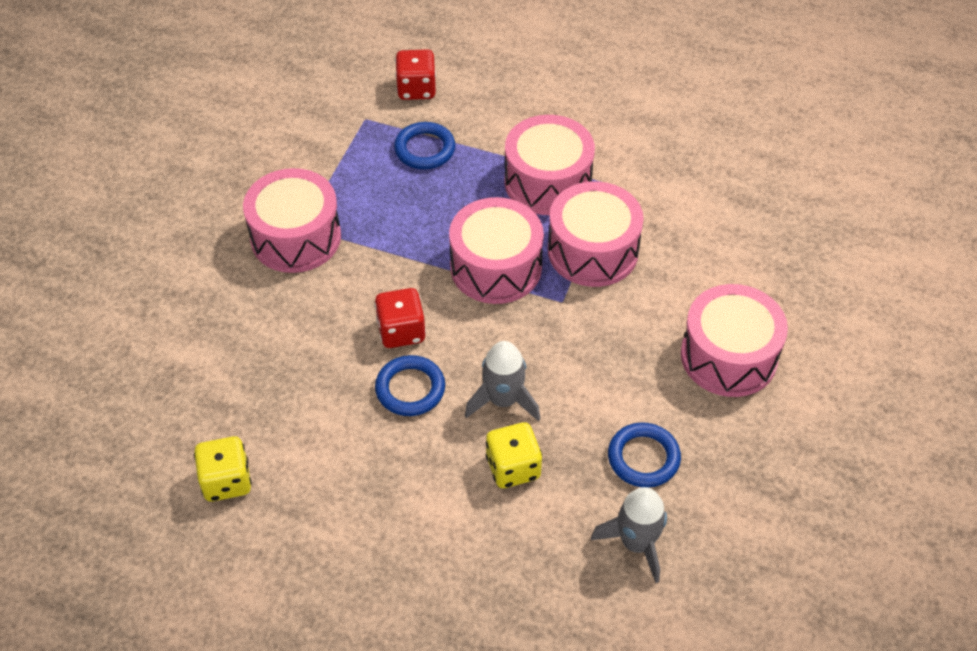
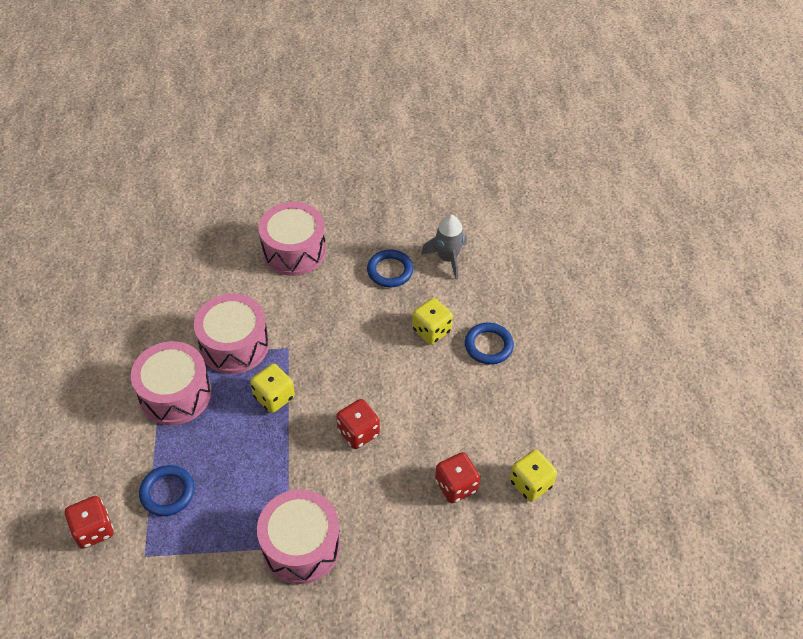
camera: 115 degrees left, 0 degrees up
blue ring [375,355,445,416] -> blue ring moved to [465,323,514,365]
pink drum [449,197,544,304] -> yellow dice [250,364,295,413]
grey rocket [465,341,540,421] -> none
none -> red dice [435,452,480,503]

